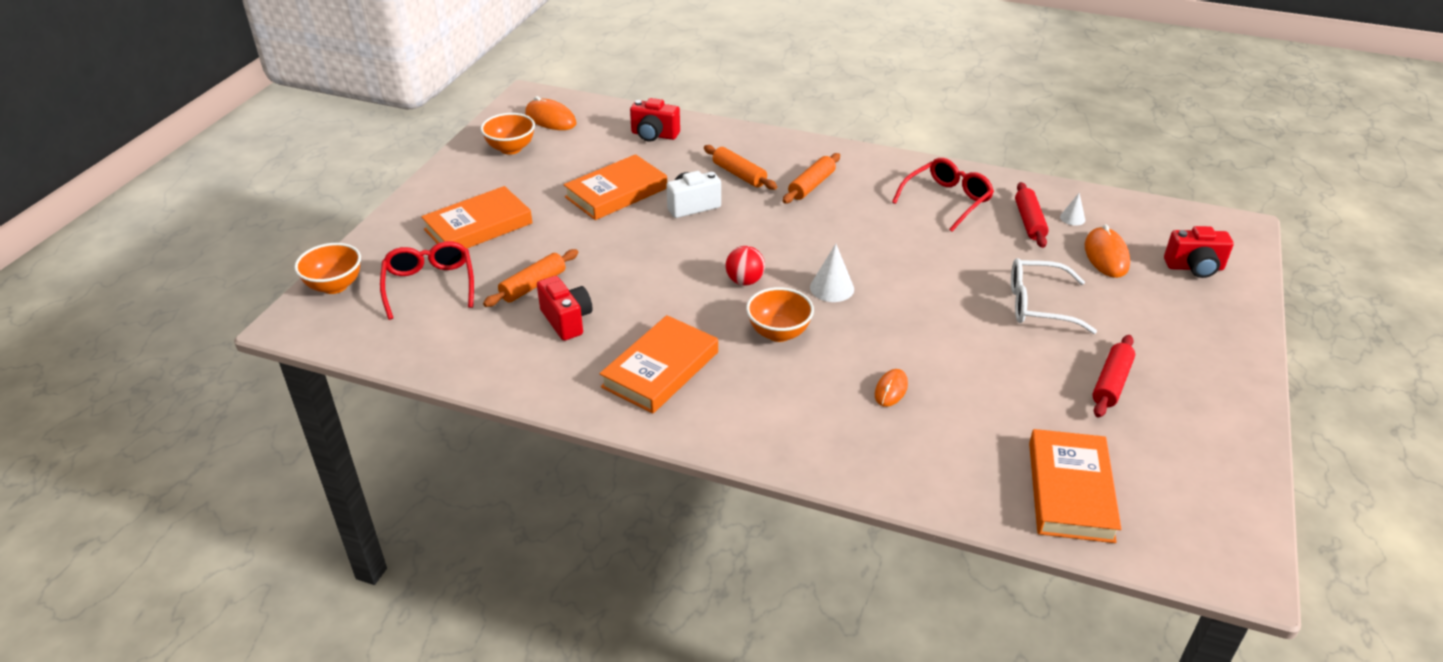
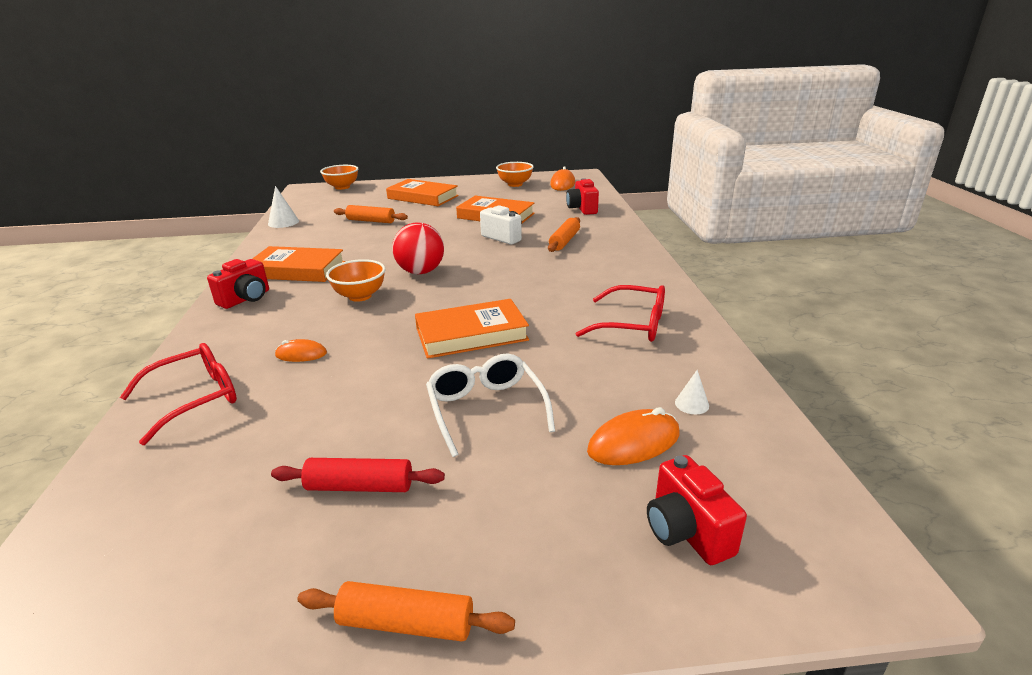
camera: 65 degrees right, 10 degrees down
red glasses [380,241,474,320] -> red glasses moved to [120,343,237,445]
red camera [537,276,592,341] -> red camera moved to [207,259,269,309]
red ball [726,246,765,286] -> red ball [392,222,444,274], size x1.53
orange rolling pin [783,153,840,203] -> orange rolling pin moved to [297,581,515,641]
white cone [810,244,854,302] -> white cone moved to [268,186,299,228]
red rolling pin [1015,182,1049,248] -> none
orange book [1029,429,1121,543] -> orange book moved to [415,299,529,359]

